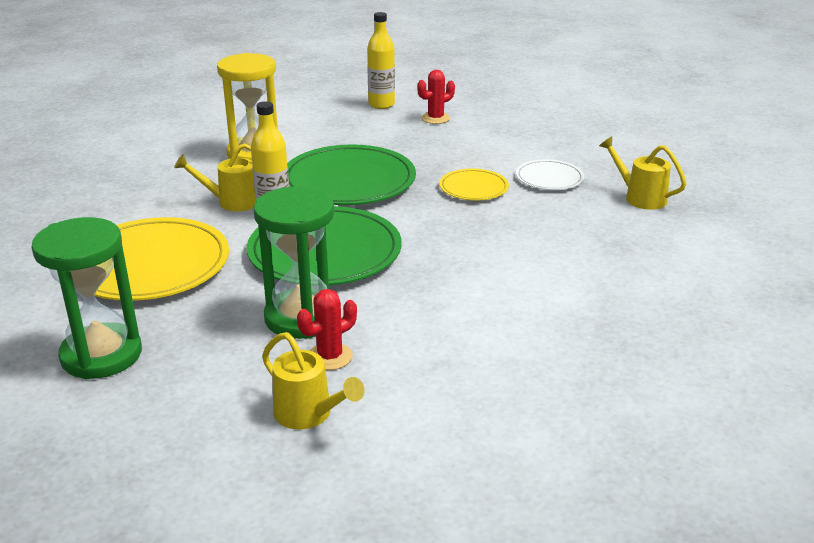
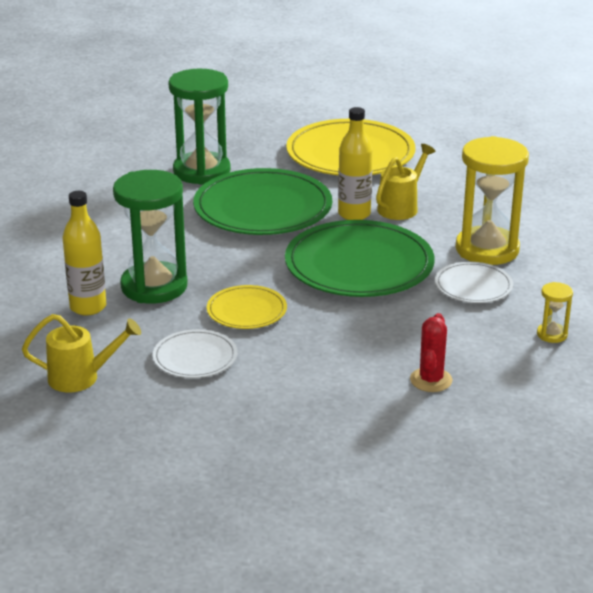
camera: 135 degrees right, 0 degrees up
green hourglass [31,217,142,379] -> green hourglass moved to [113,170,188,303]
yellow watering can [262,332,364,430] -> none
red cactus [297,289,357,370] -> none
yellow bottle [367,12,395,109] -> yellow bottle moved to [63,191,106,315]
none -> white plate [435,262,513,303]
none -> yellow hourglass [537,282,573,343]

